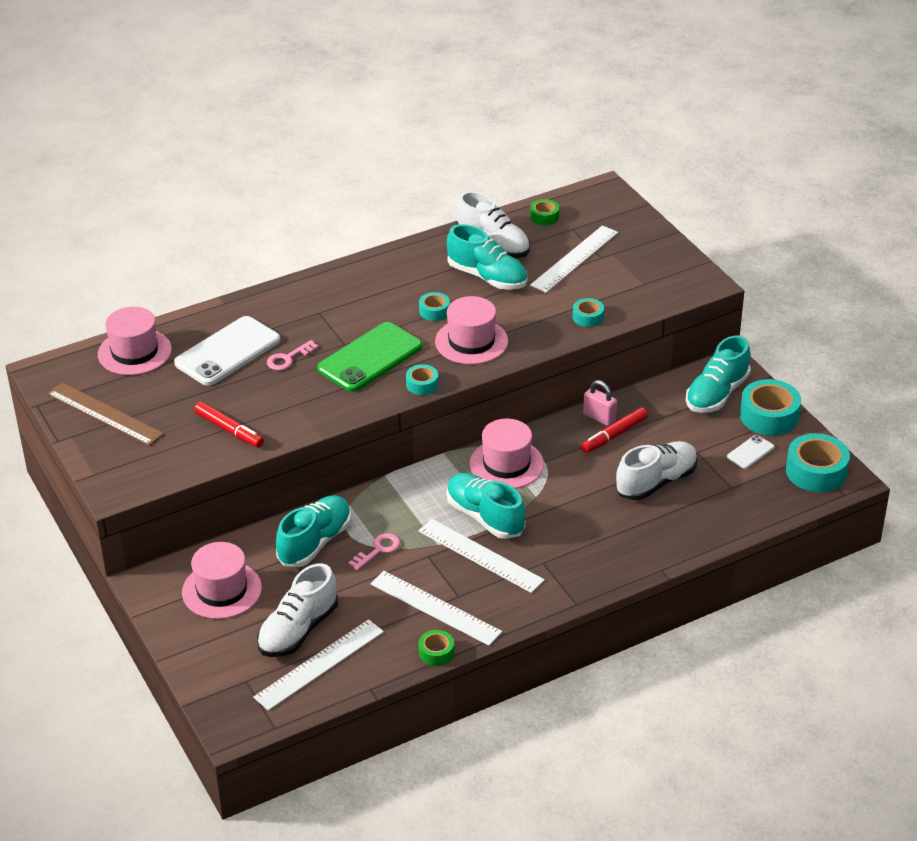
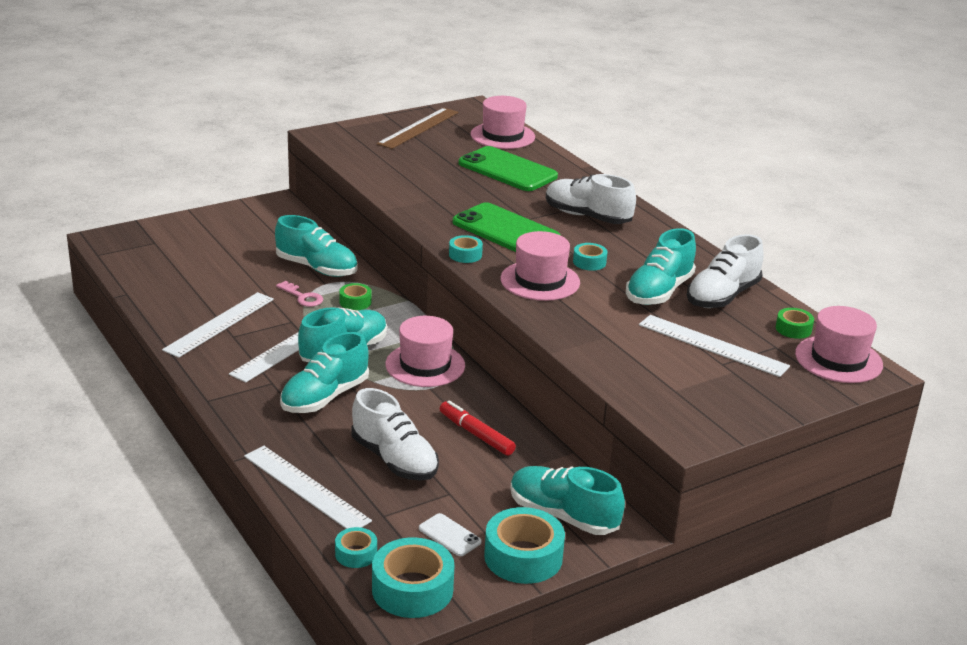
camera: 85 degrees right, 10 degrees down
white phone [174,316,280,386] -> green phone [459,146,558,191]
pink hat [182,542,262,619] -> pink hat moved to [795,306,883,383]
red marker [194,402,264,448] -> none
white ruler [253,619,384,711] -> white ruler moved to [244,446,372,529]
white shoe [257,563,338,657] -> white shoe moved to [546,174,636,224]
pink key [267,340,318,370] -> none
green tape [419,630,454,666] -> green tape moved to [339,283,371,310]
turquoise tape [573,298,604,327] -> turquoise tape moved to [335,527,377,568]
pink padlock [583,380,617,426] -> none
none -> turquoise shoe [280,332,369,413]

